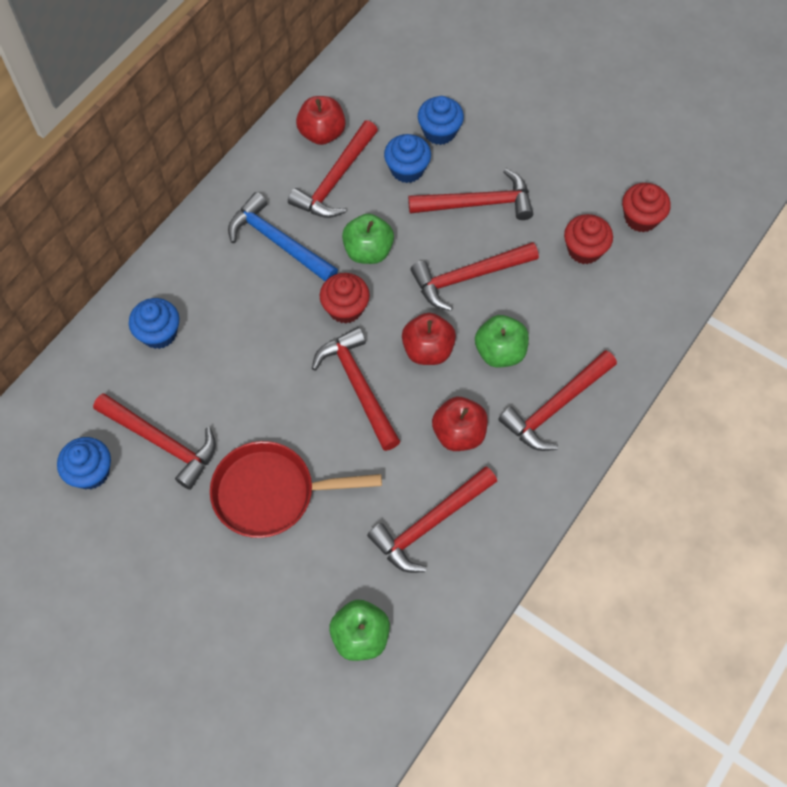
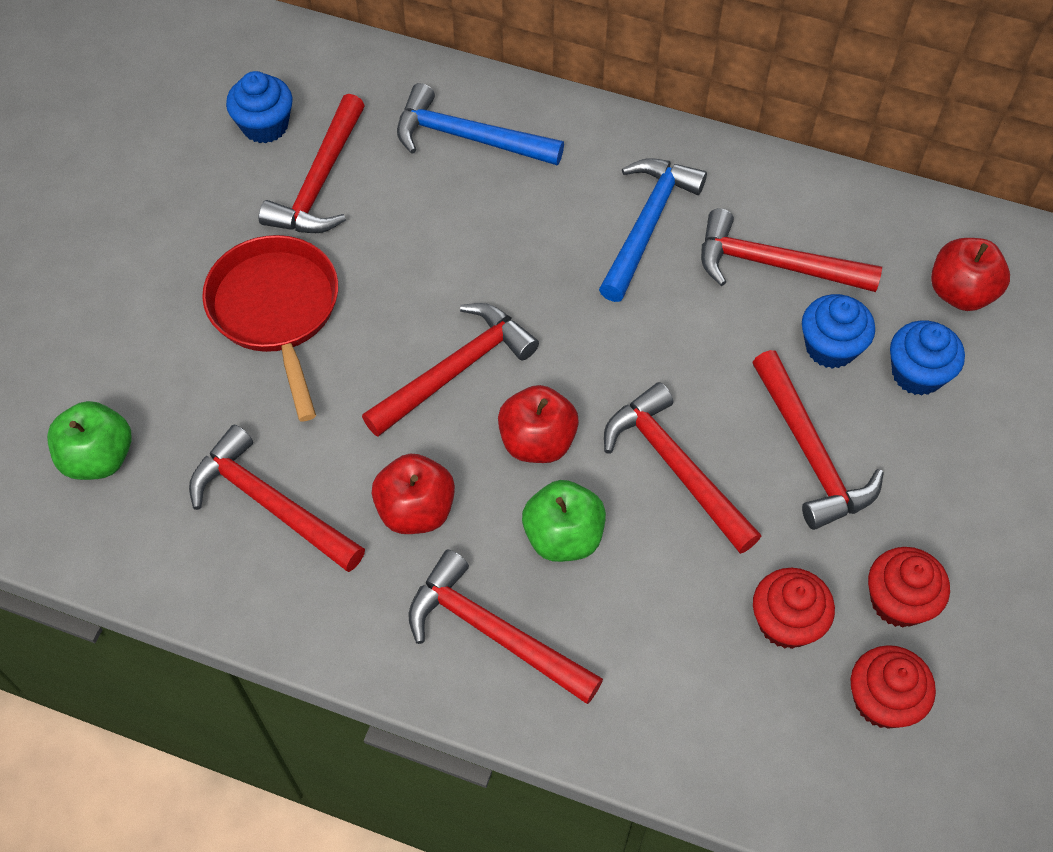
camera: 75 degrees right, 5 degrees down
blue cupcake [129,298,179,349] -> blue hammer [397,83,564,165]
red apple [296,96,346,145] -> red apple moved to [931,238,1010,311]
red cupcake [320,273,370,324] -> red cupcake moved to [868,547,950,628]
green apple [342,213,394,264] -> none

